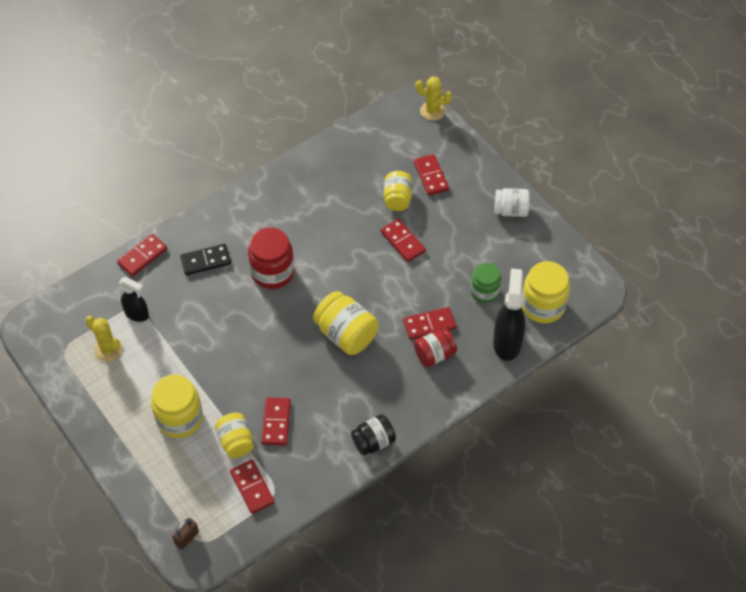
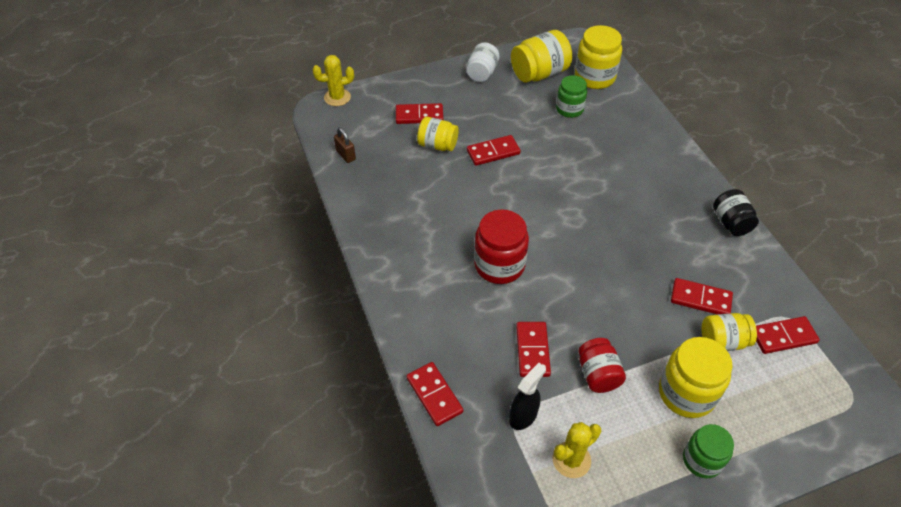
camera: 75 degrees left, 5 degrees down
brown padlock [172,518,199,549] -> brown padlock moved to [334,127,356,163]
black domino [180,244,231,275] -> none
yellow jar [313,291,379,355] -> yellow jar moved to [511,30,572,83]
red domino [403,307,456,340] -> red domino moved to [516,322,551,377]
red jar [414,329,457,367] -> red jar moved to [578,338,626,393]
yellow cactus [416,76,452,121] -> yellow cactus turned 45 degrees clockwise [312,55,354,106]
black spray bottle [493,268,525,361] -> none
none -> green jar [683,424,734,478]

